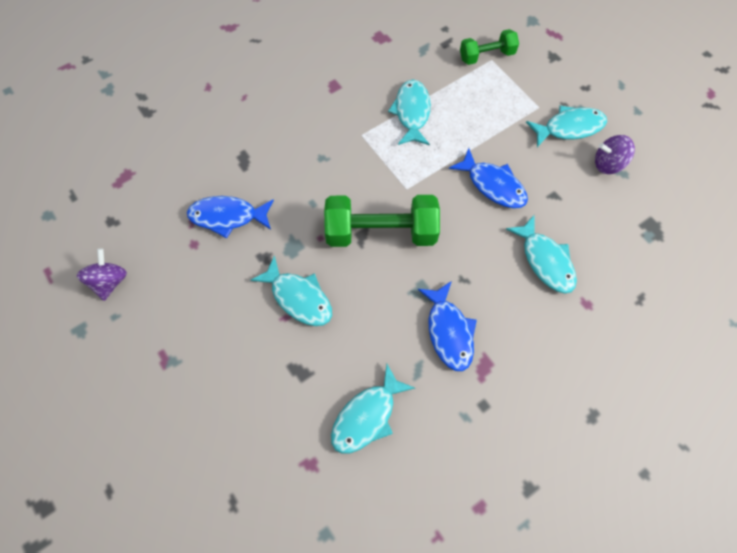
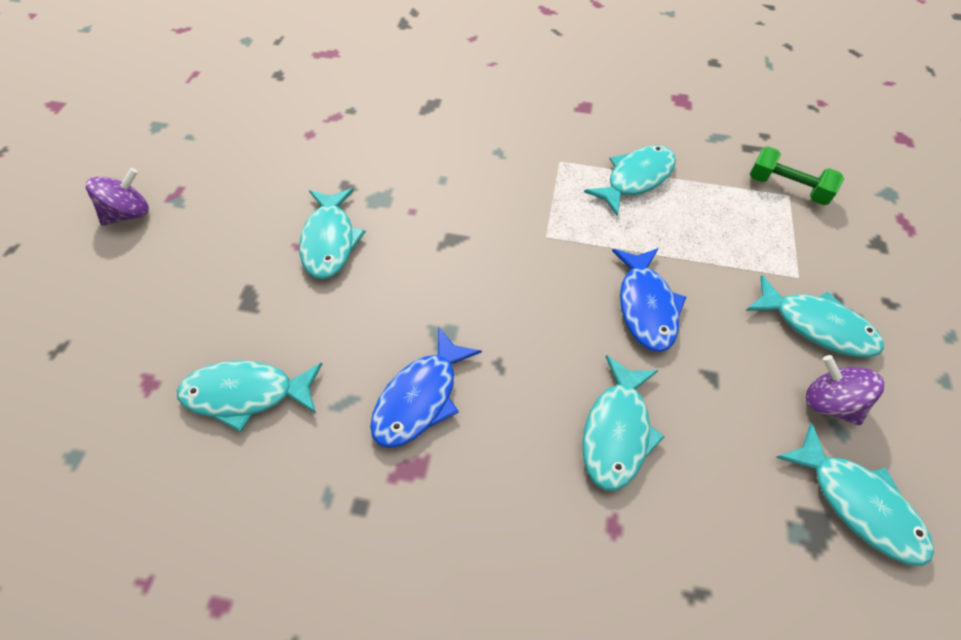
camera: 45 degrees right, 10 degrees down
purple spinning top [77,248,127,301] -> purple spinning top moved to [86,168,149,226]
blue fish [187,196,274,239] -> none
green dumbbell [324,195,440,247] -> none
none -> turquoise fish [776,423,934,566]

